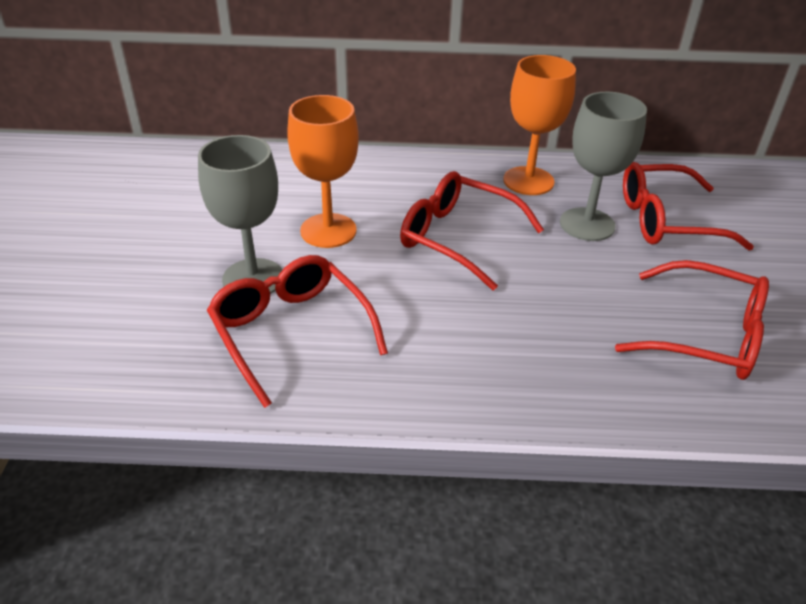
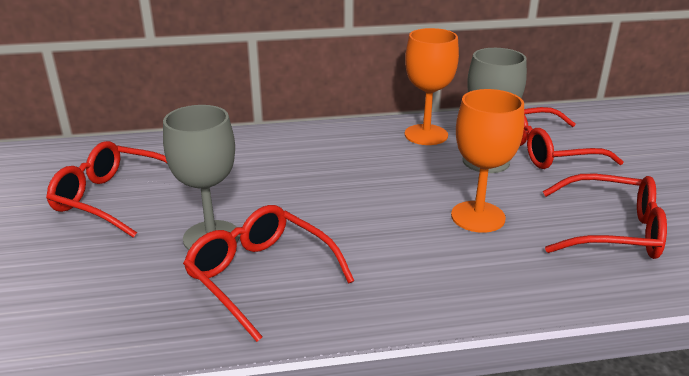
camera: 10 degrees left, 10 degrees down
orange goblet [287,95,359,248] -> orange goblet moved to [451,89,524,233]
red glasses [400,171,544,290] -> red glasses moved to [46,141,190,238]

